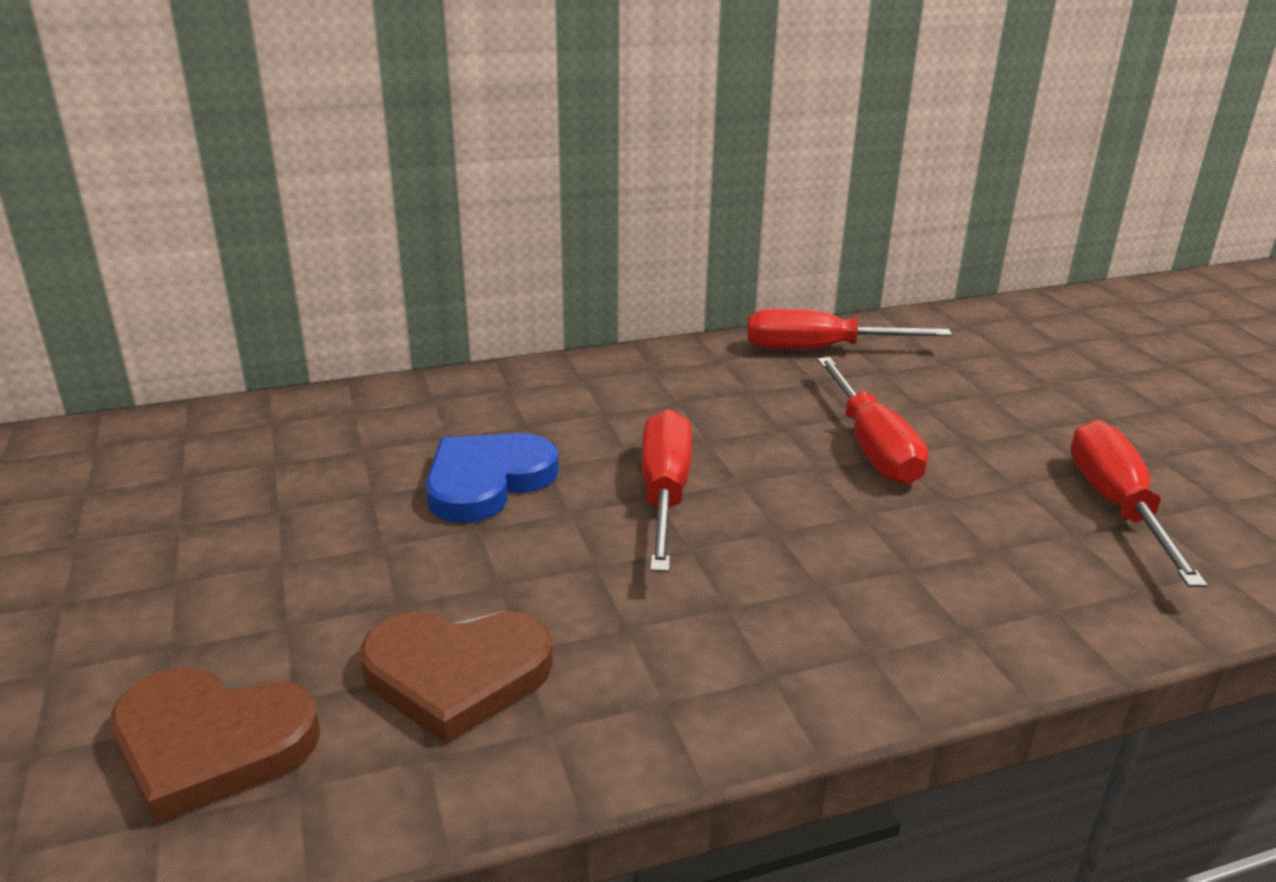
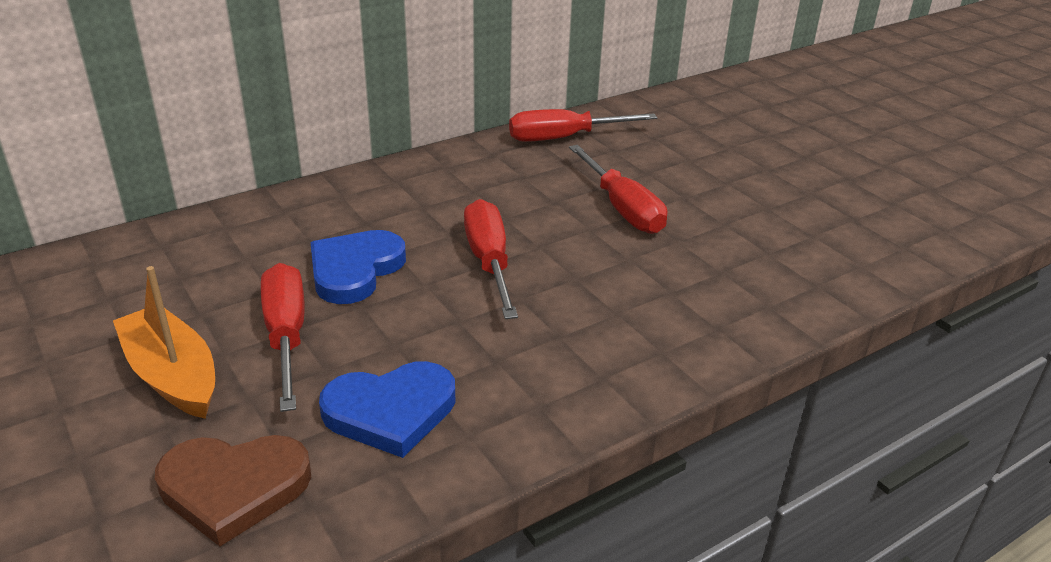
camera: 15 degrees left, 5 degrees up
brown heart [360,611,553,744] -> blue heart [319,361,456,458]
red screwdriver [1070,420,1208,587] -> red screwdriver moved to [261,263,304,412]
none -> orange boat [113,266,215,419]

